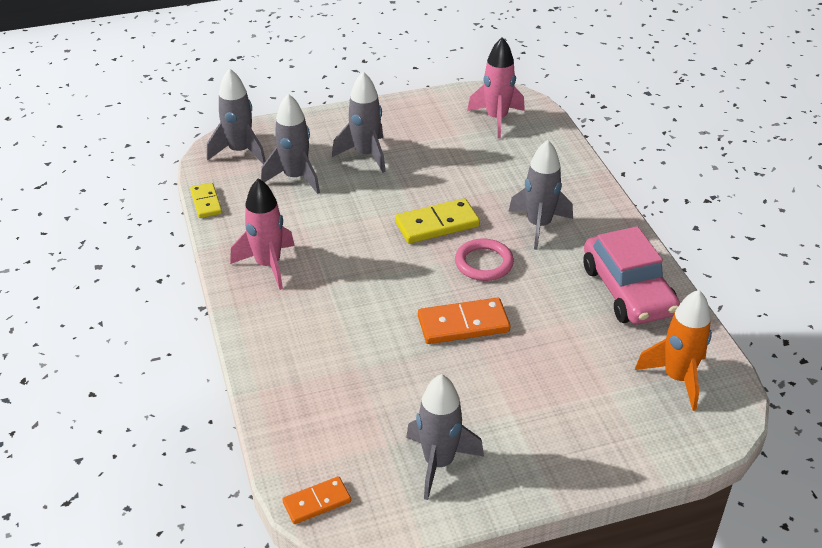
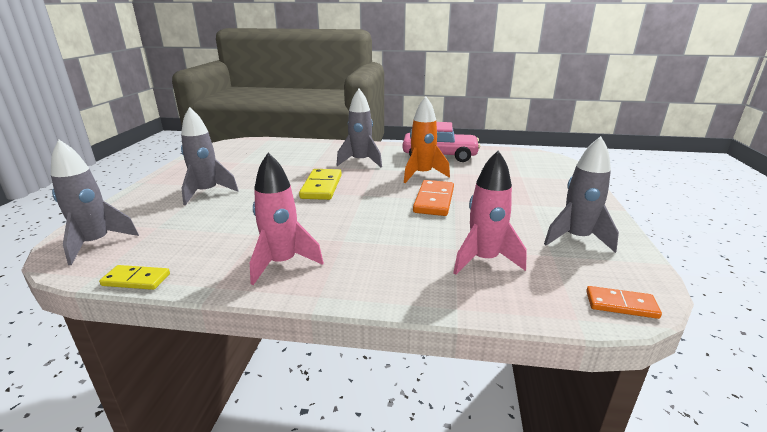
camera: 65 degrees left, 15 degrees down
grey rocket [261,94,320,194] -> none
orange domino [282,476,351,524] -> orange domino turned 75 degrees counterclockwise [586,286,662,319]
pink ring [455,239,514,281] -> none
pink rocket [467,37,525,138] -> pink rocket moved to [453,150,527,275]
orange rocket [635,290,712,411] -> orange rocket moved to [404,96,450,183]

